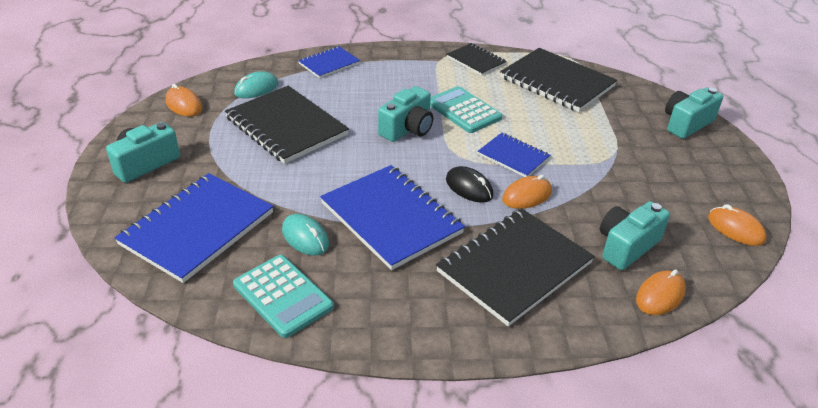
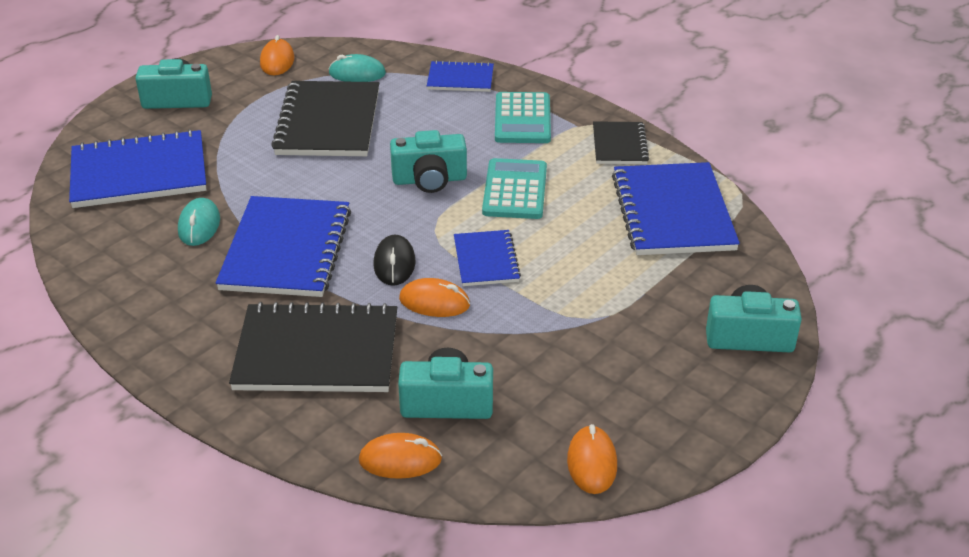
camera: 45 degrees right, 0 degrees up
turquoise calculator [233,255,334,338] -> turquoise calculator moved to [495,92,551,143]
black notebook [500,48,617,112] -> blue notebook [612,162,740,255]

